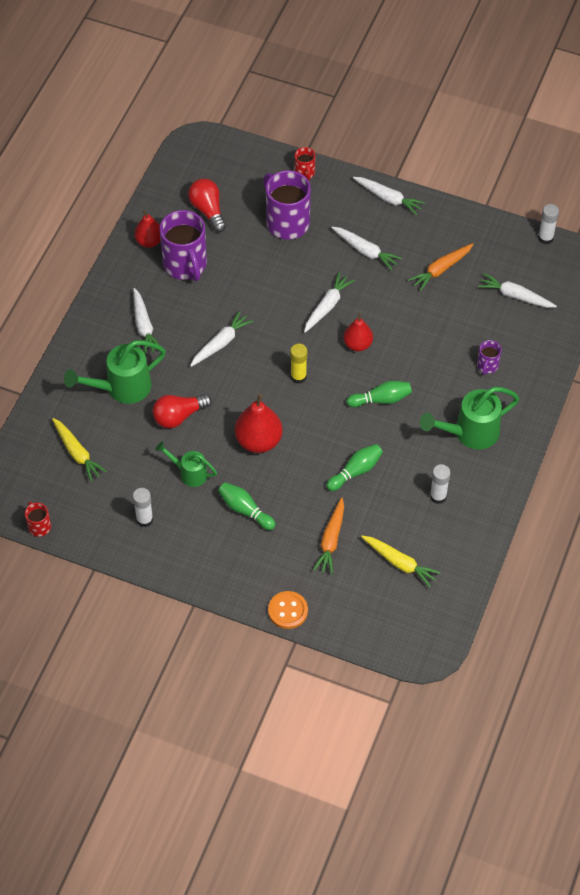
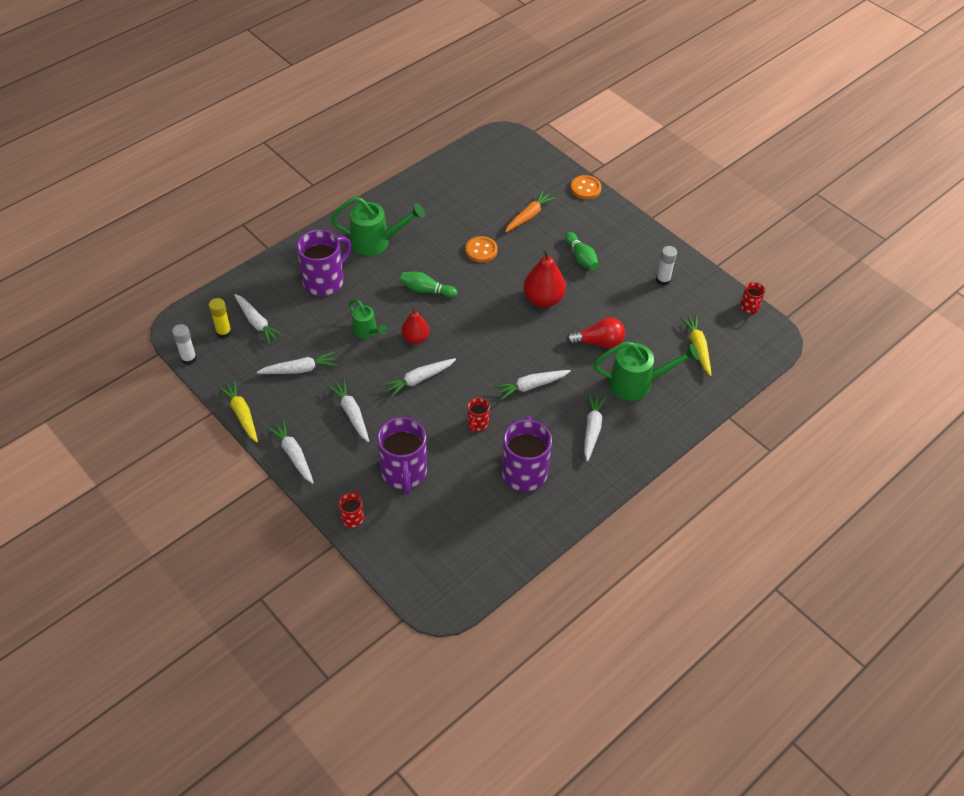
camera: 155 degrees left, 5 degrees down
red pear [134,210,161,248] -> none
green watering can [155,442,217,487] -> green watering can moved to [349,299,388,339]
red light bulb [188,178,226,232] -> none
yellow glue stick [290,344,307,384] -> yellow glue stick moved to [209,298,232,339]
green bowling pin [326,444,383,491] -> orange button [465,236,498,263]
yellow carrot [361,536,441,588] -> yellow carrot moved to [218,380,258,443]
orange carrot [408,243,473,292] -> white carrot [257,352,337,374]
white glue stick [430,464,450,504] -> none
purple mug [477,340,502,375] -> purple mug [297,230,351,296], size x2.10
none -> red mug [468,398,490,432]

